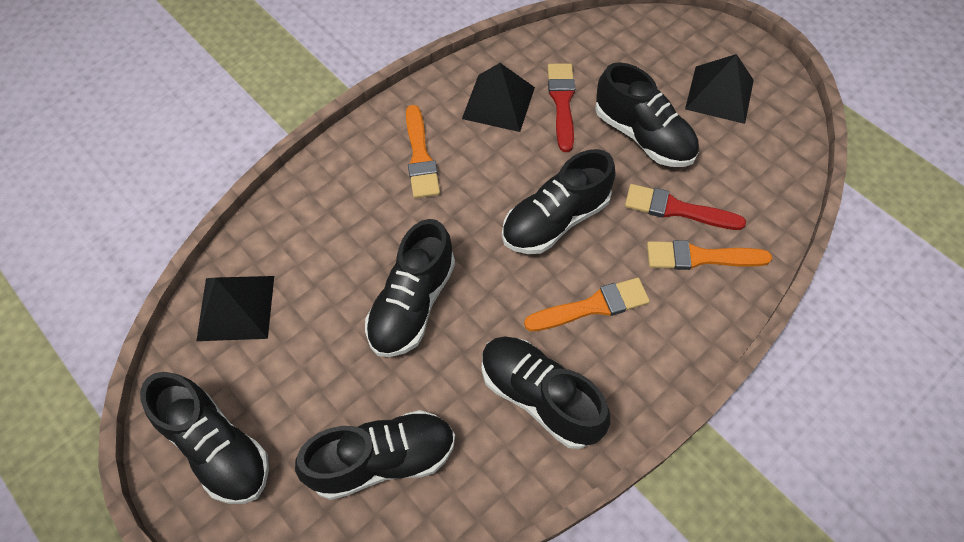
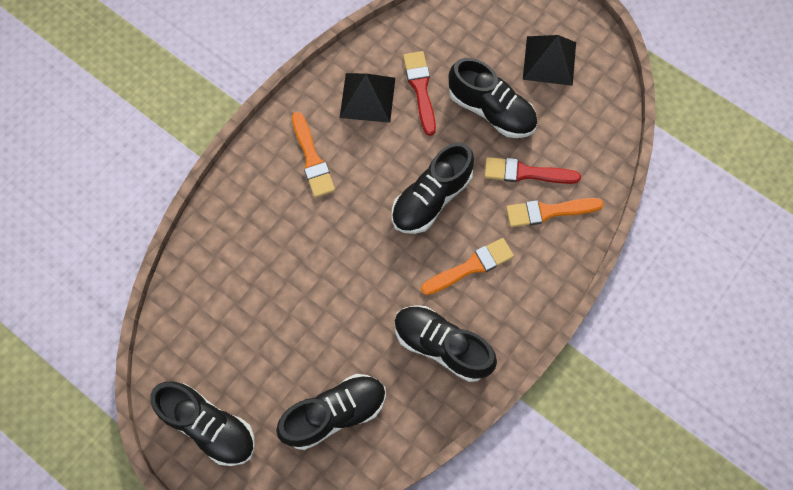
camera: 10 degrees left, 10 degrees up
black pyramid [196,276,274,341] -> none
black shoe [365,219,455,357] -> none

